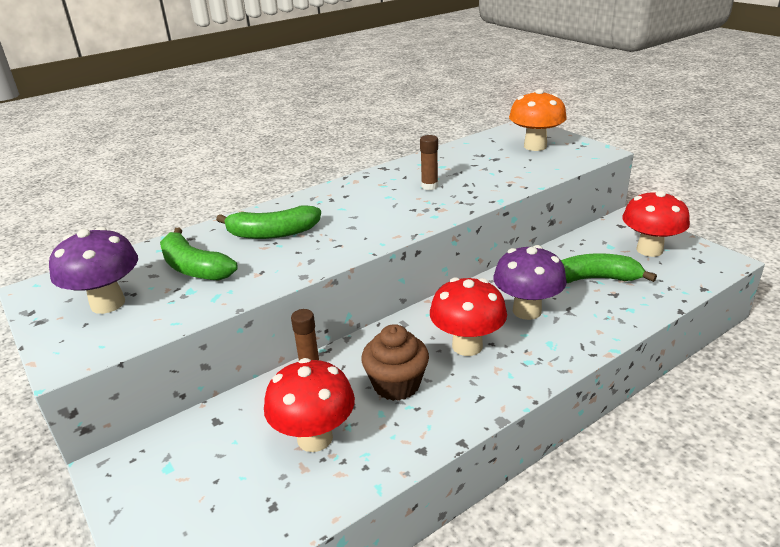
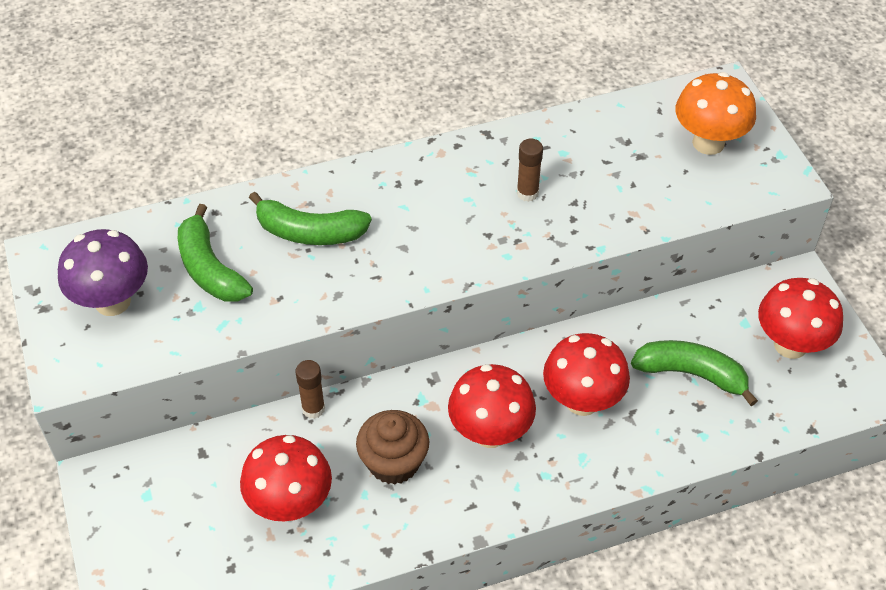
camera: 15 degrees right, 20 degrees up
purple mushroom [493,245,567,320] -> red mushroom [543,333,630,416]

